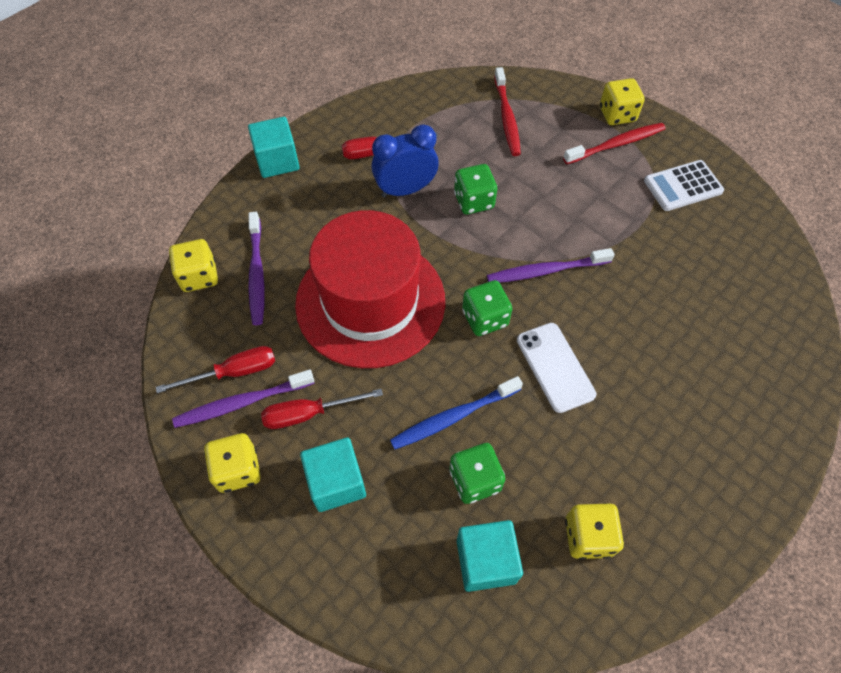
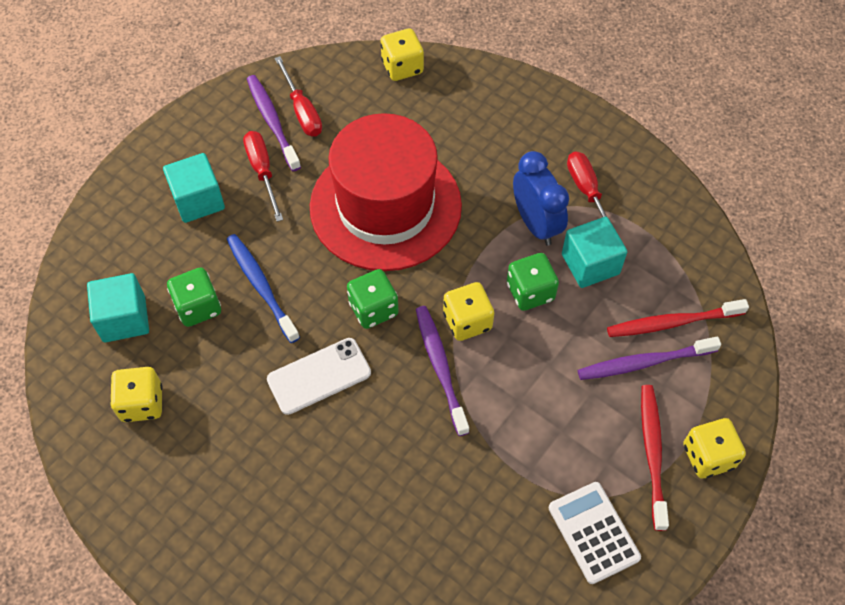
camera: 85 degrees right, 0 degrees up
yellow dice [204,433,261,493] -> yellow dice moved to [443,282,494,341]
turquoise cube [248,117,300,178] -> turquoise cube moved to [562,217,627,288]
purple toothbrush [248,212,265,325] -> purple toothbrush moved to [578,337,721,380]
red toothbrush [563,123,666,164] -> red toothbrush turned 150 degrees counterclockwise [641,385,669,531]

